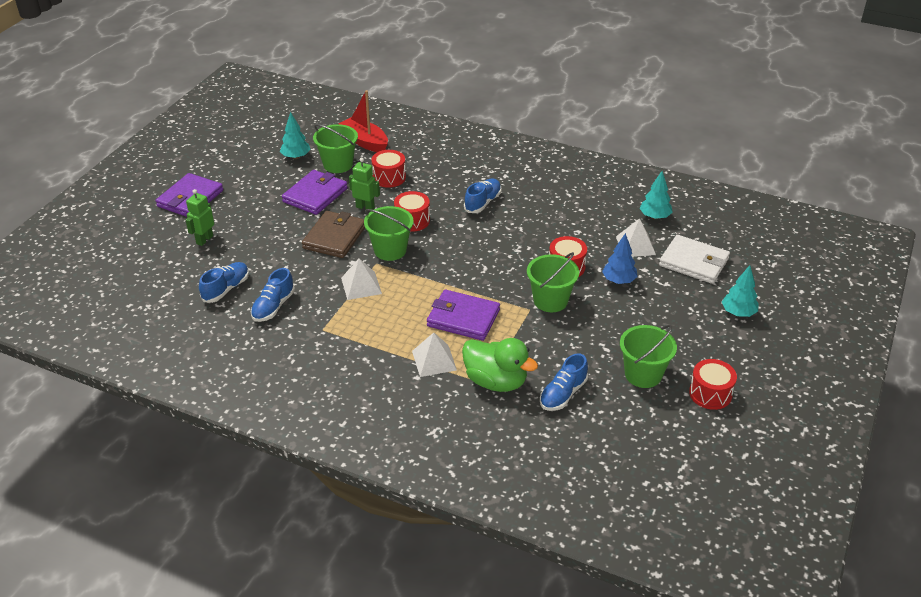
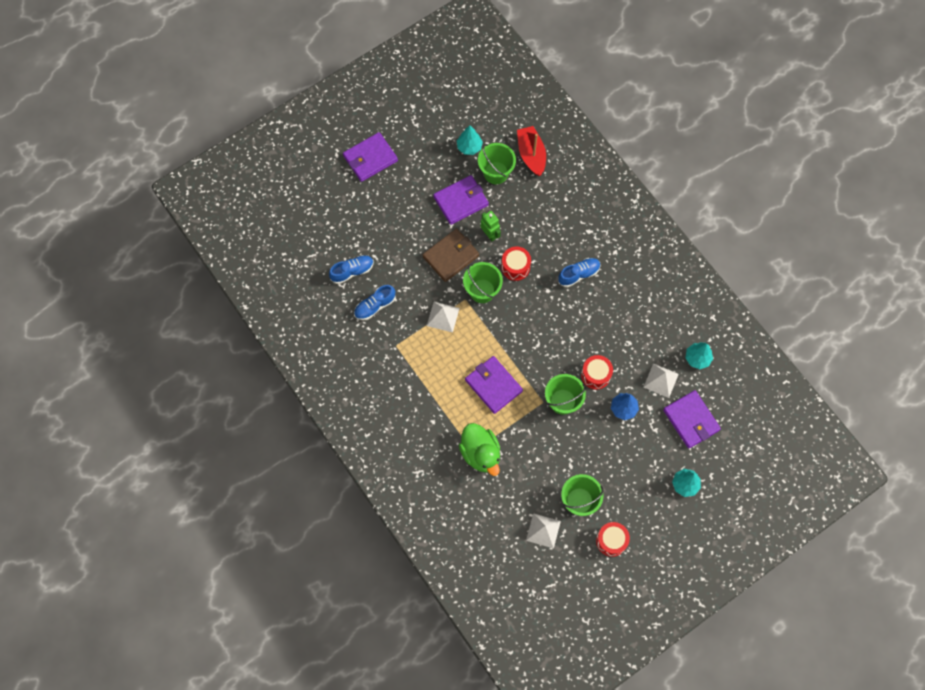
camera: 30 degrees right, 30 degrees up
green robot [186,189,214,246] -> none
red drum [371,150,406,188] -> none
white pyramid [412,332,457,377] -> white pyramid moved to [526,513,561,548]
blue shoe [540,354,588,411] -> none
white wallet [659,235,730,284] -> purple wallet [663,390,721,449]

